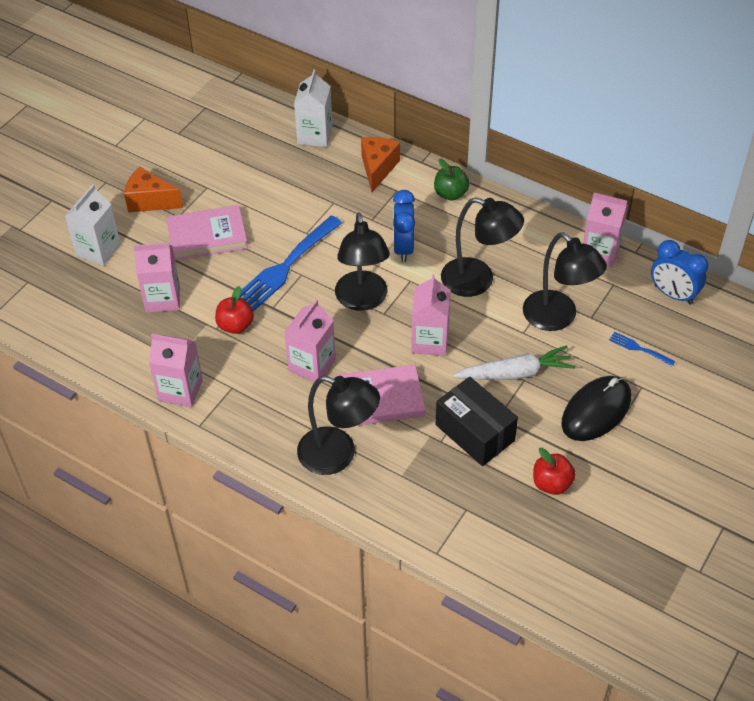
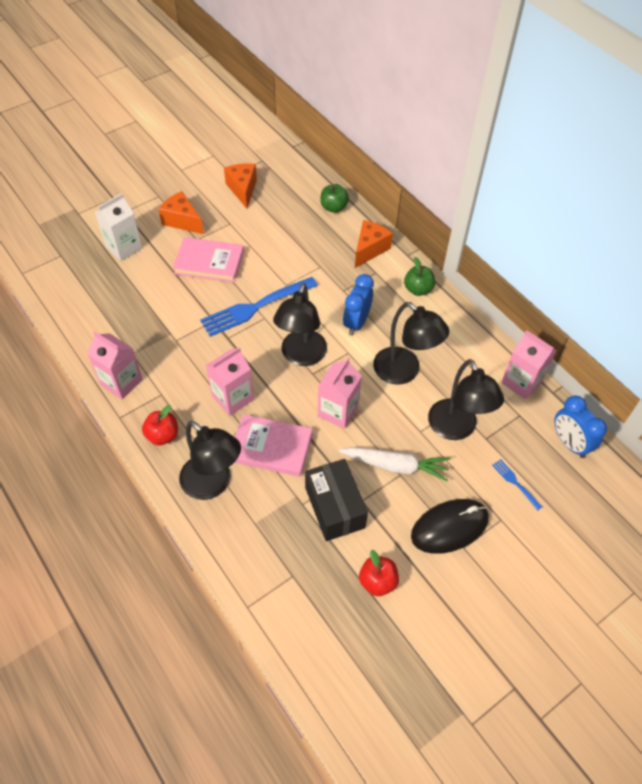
camera: 20 degrees right, 5 degrees up
pink carton [133,243,180,313] -> none
red apple [215,286,254,334] -> red apple moved to [142,405,178,446]
white carton [294,70,333,147] -> green apple [320,184,349,213]
none -> orange cheese [224,163,257,209]

